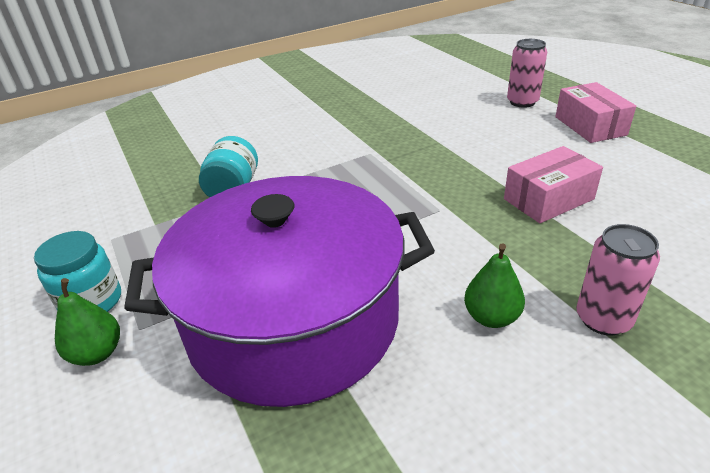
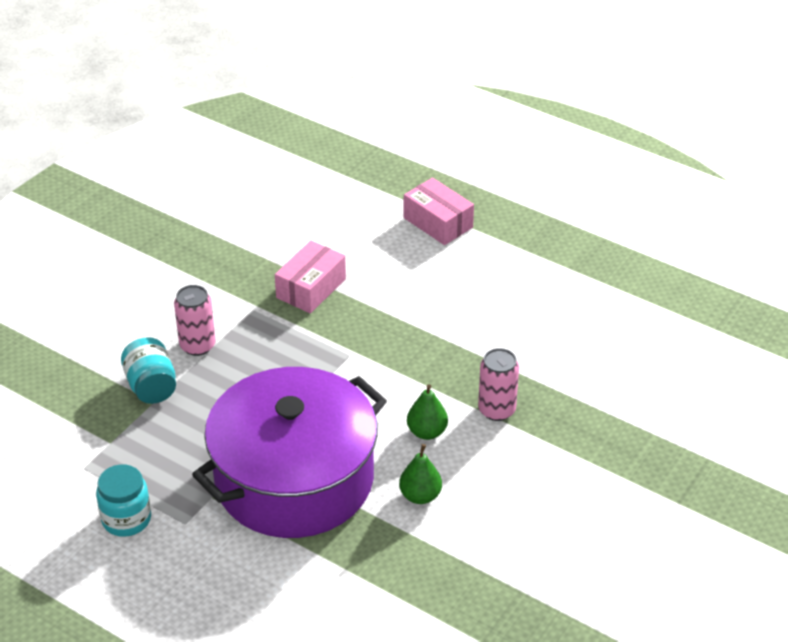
camera: 30 degrees left, 5 degrees up
green pear [55,278,120,366] -> green pear moved to [399,444,442,504]
pink box [504,146,603,223] -> pink box moved to [275,241,346,313]
pink can [507,39,547,108] -> pink can moved to [174,285,216,356]

